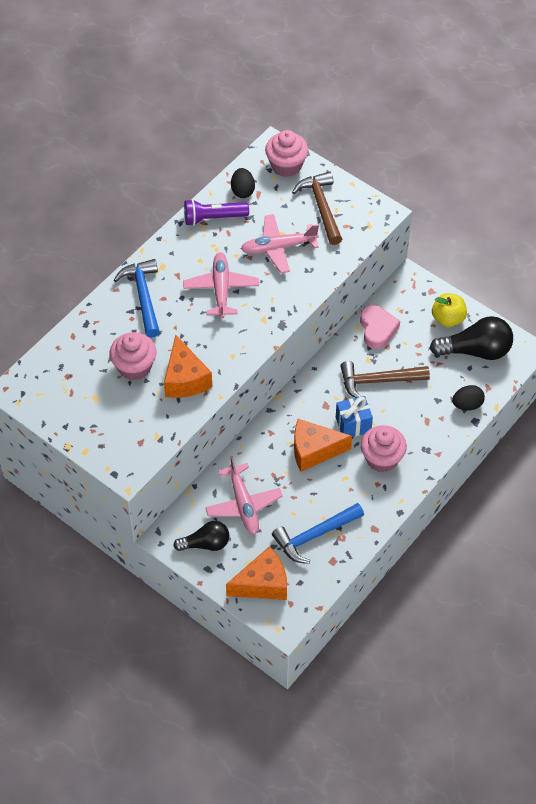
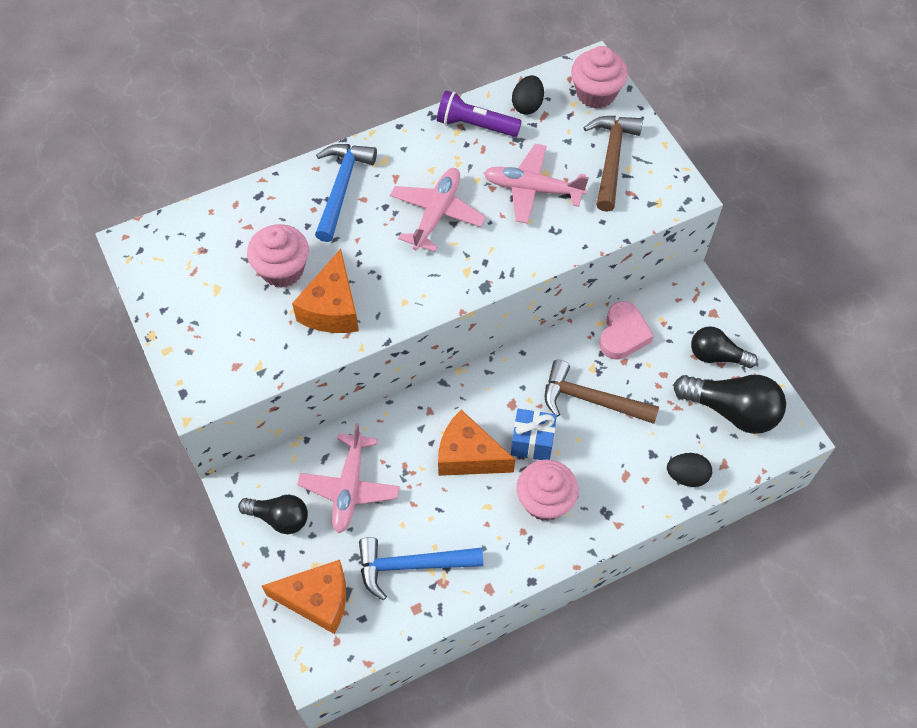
camera: 25 degrees right, 5 degrees up
yellow apple [432,293,467,327] -> black light bulb [691,326,758,368]

